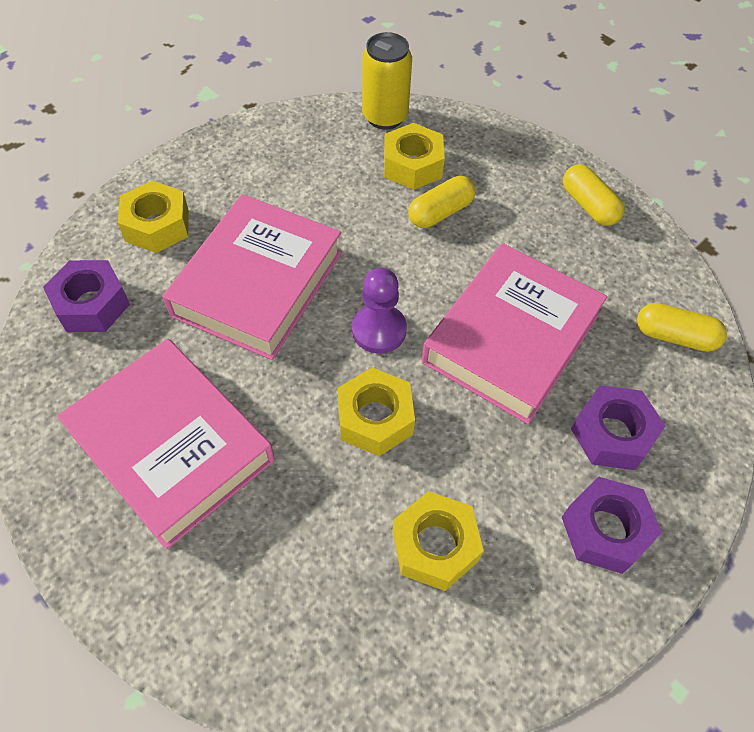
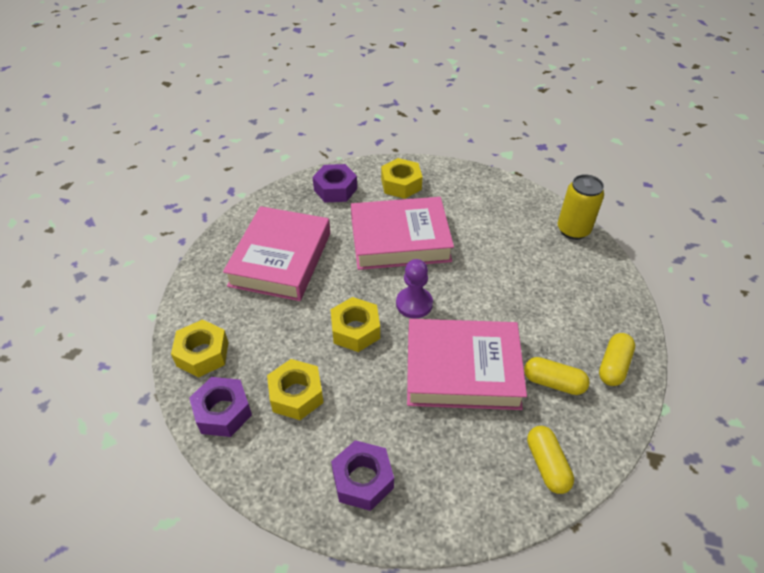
camera: 60 degrees right, 10 degrees down
yellow nut [384,123,445,190] -> yellow nut moved to [171,319,229,378]
yellow capsule [408,176,476,228] -> yellow capsule moved to [524,357,590,395]
purple nut [571,385,665,470] -> purple nut moved to [189,377,252,437]

